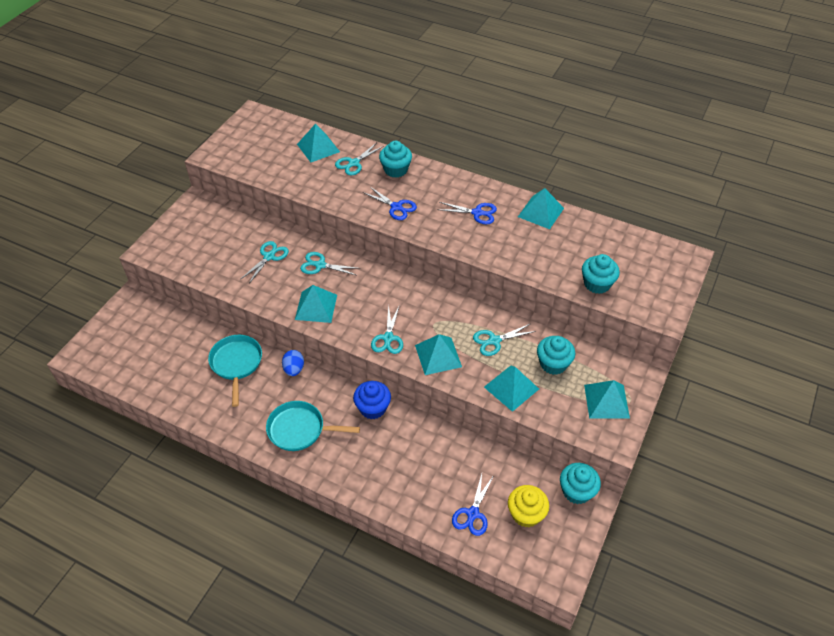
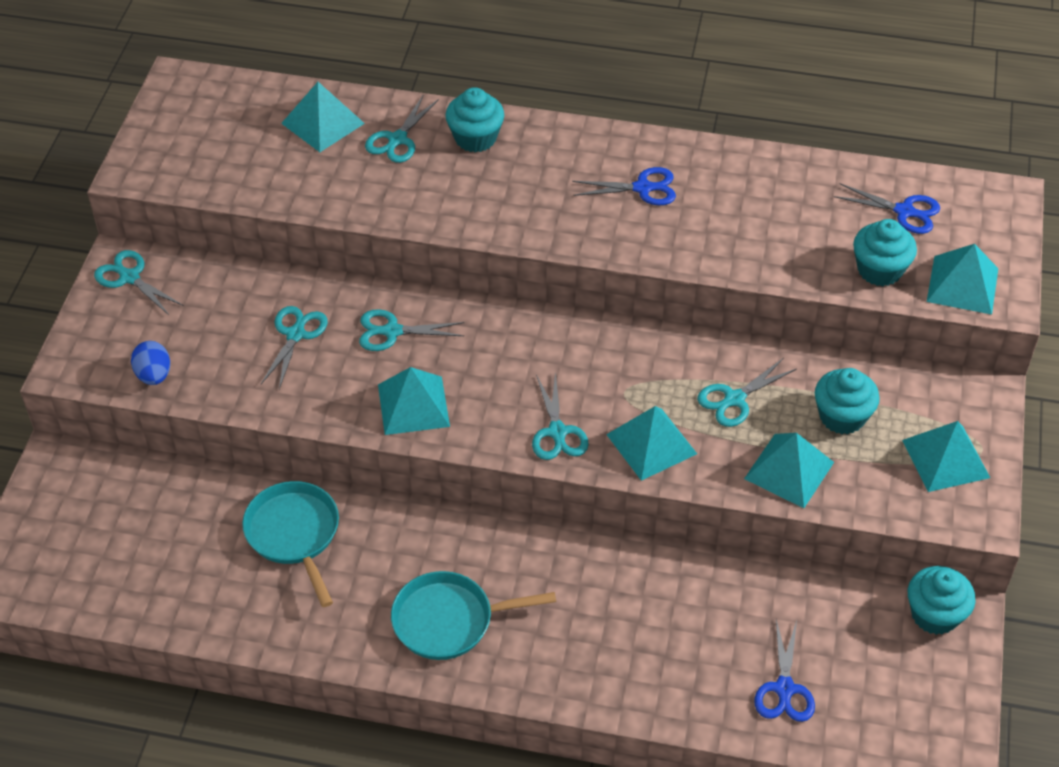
camera: 15 degrees left, 0 degrees up
blue egg [282,350,304,376] -> blue egg moved to [131,341,170,385]
blue cupcake [353,381,391,419] -> none
blue scissors [364,187,417,220] -> blue scissors moved to [834,183,940,234]
yellow cupcake [508,485,549,528] -> none
turquoise pyramid [518,188,564,229] -> turquoise pyramid moved to [927,244,998,315]
none -> turquoise scissors [94,250,184,315]

